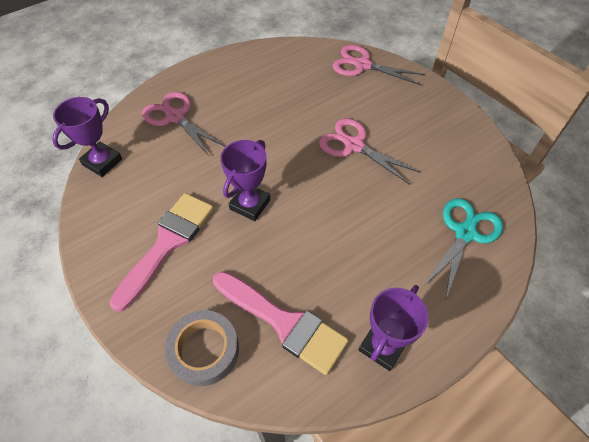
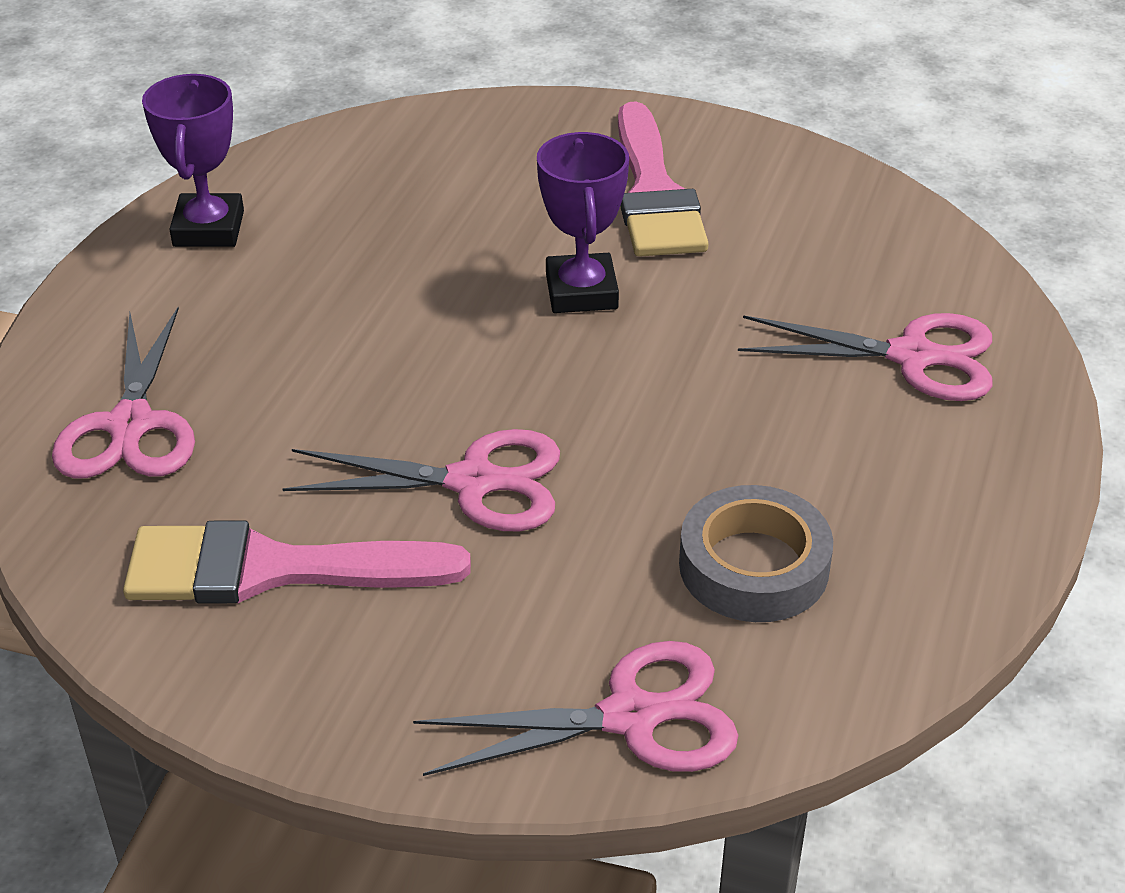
camera: 145 degrees right, 15 degrees down
purple trophy [52,97,122,177] -> none
grey tape [165,310,239,386] -> grey tape moved to [679,485,833,622]
pink brush [213,271,349,375] -> pink brush moved to [123,520,471,604]
turquoise scissors [423,198,503,298] -> pink scissors [52,307,195,479]

